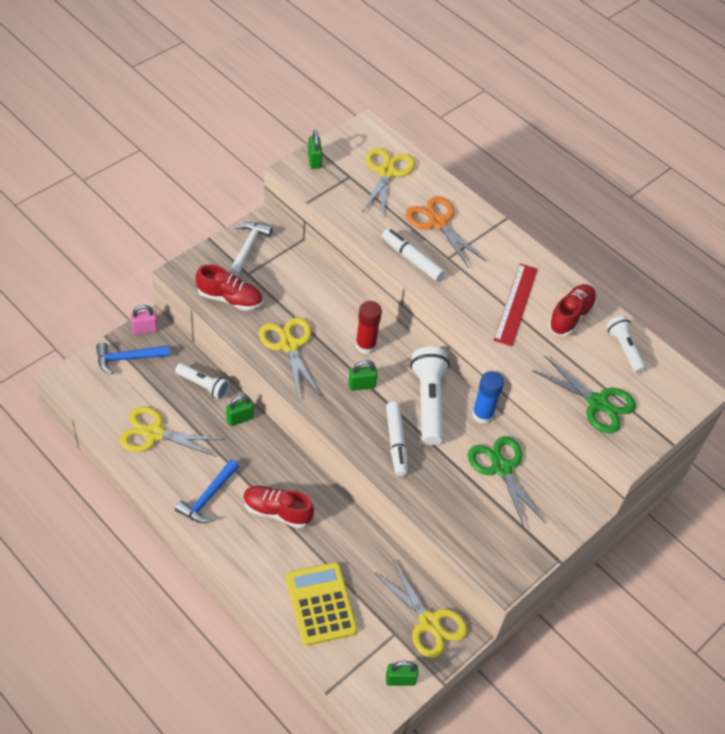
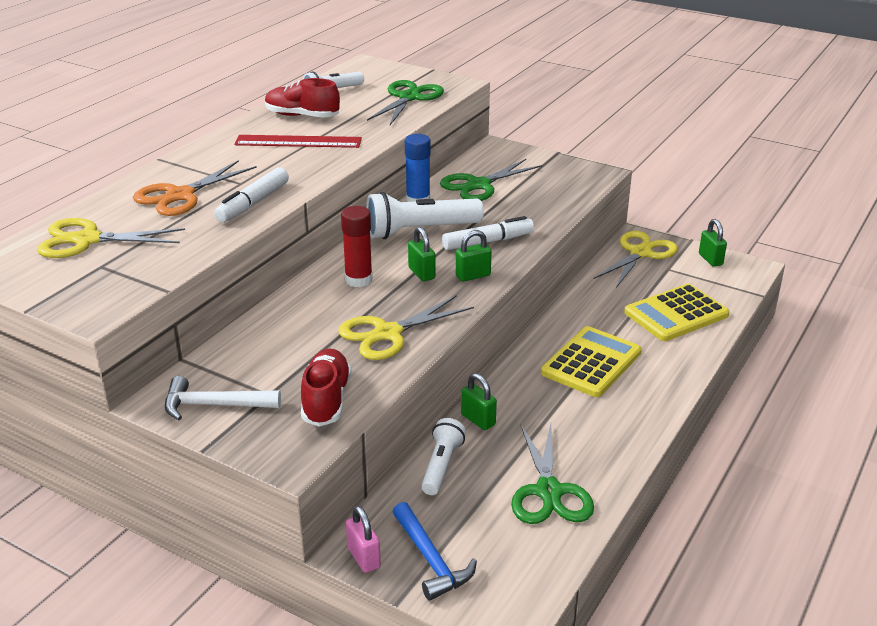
camera: 100 degrees left, 20 degrees down
yellow scissors [119,407,223,457] -> green scissors [511,424,594,524]
blue hammer [175,459,239,523] -> none
red shoe [243,486,314,528] -> yellow calculator [541,326,642,397]
green padlock [308,130,322,169] -> green padlock moved to [456,230,492,282]

